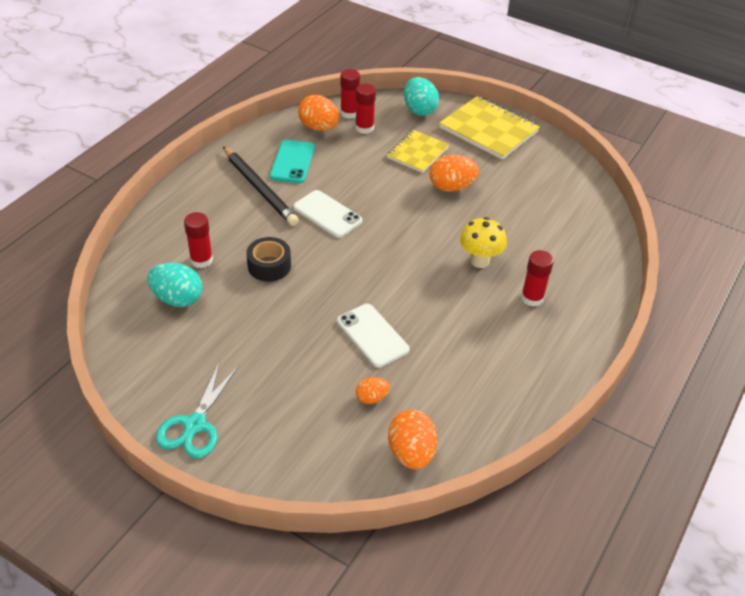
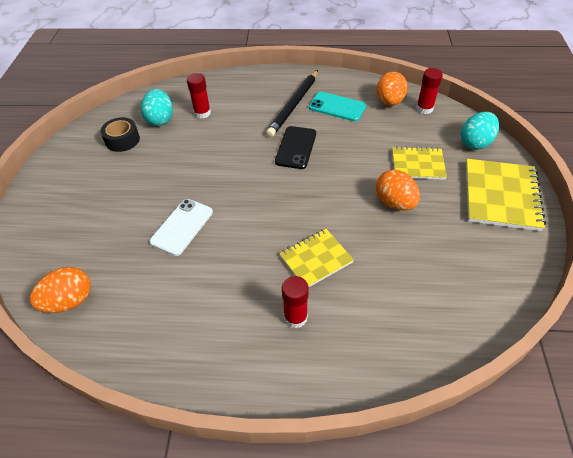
camera: 65 degrees right, 5 degrees up
turquoise scissors [156,361,239,458] -> none
black tape [246,237,291,281] -> black tape moved to [100,117,140,152]
turquoise phone [270,140,315,183] -> turquoise phone turned 45 degrees clockwise [309,92,366,121]
white phone [293,190,362,238] -> black phone [275,126,316,169]
red glue stick [355,84,376,134] -> none
orange egg [356,377,390,404] -> none
yellow mushroom [460,217,507,268] -> yellow notebook [279,229,354,288]

